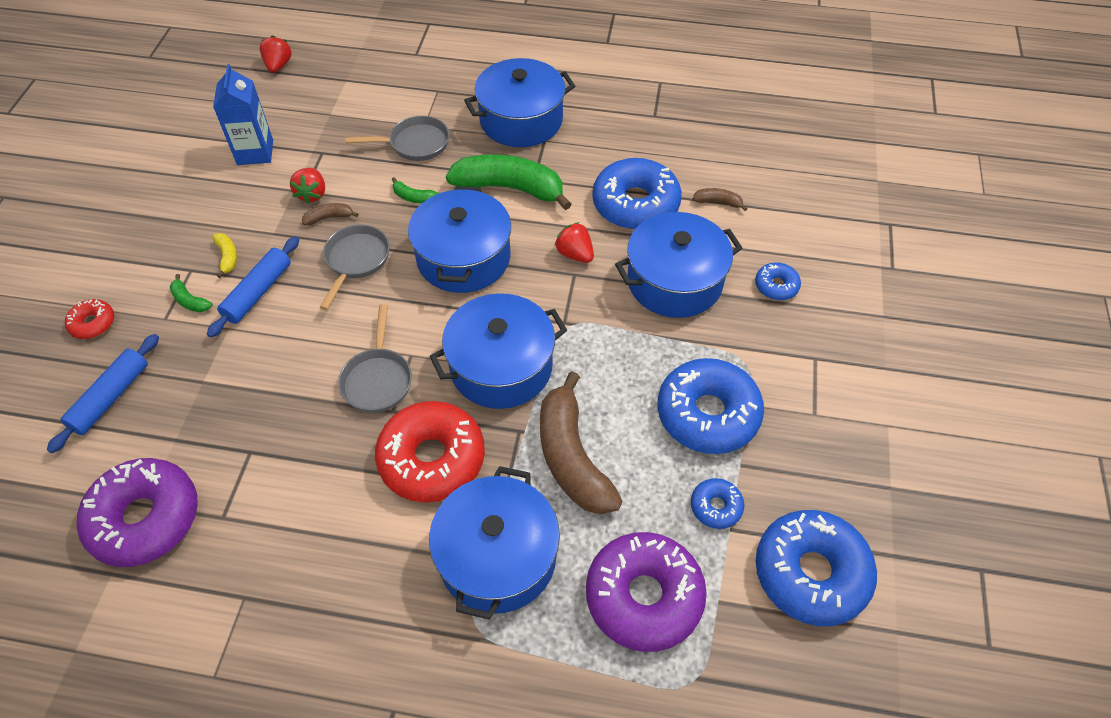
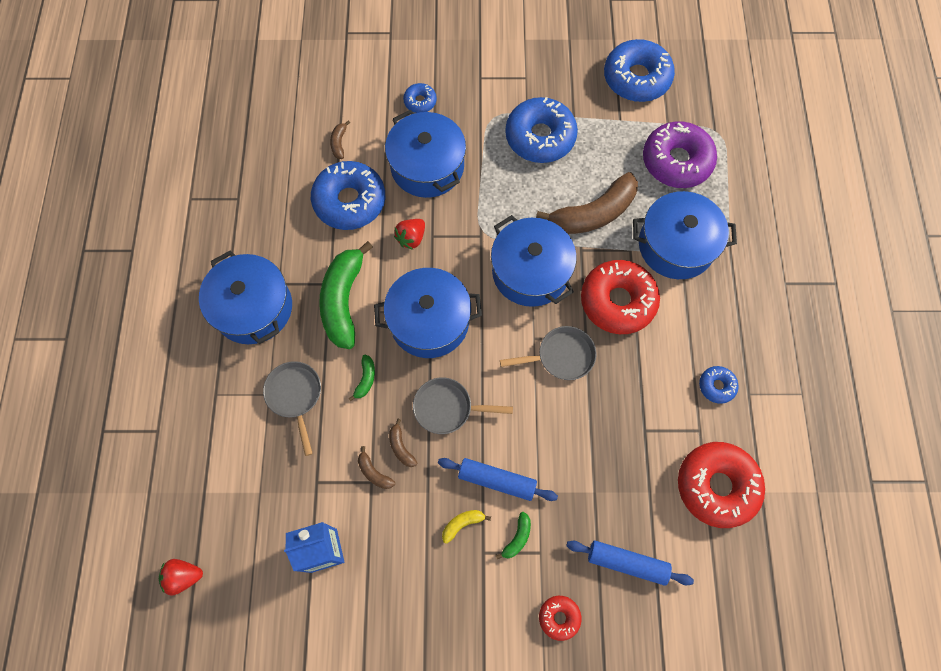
camera: 100 degrees left, 15 degrees up
purple donut [77,458,198,567] -> red donut [678,442,765,528]
red strawberry [290,168,325,204] -> brown banana [358,446,395,489]
blue donut [691,478,744,529] -> blue donut moved to [699,366,739,404]

